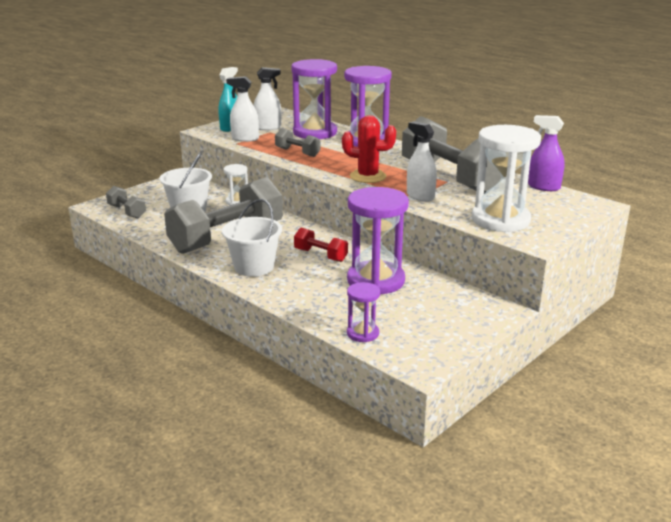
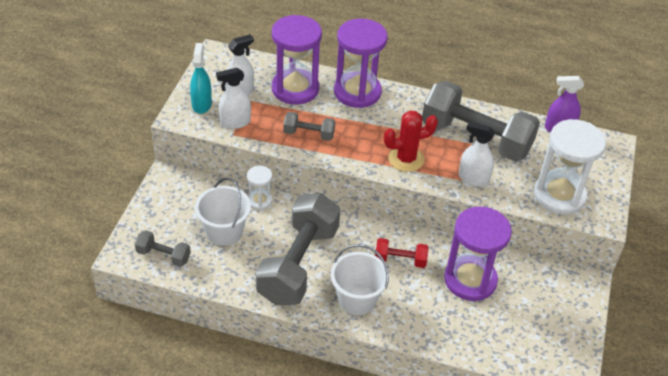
camera: 30 degrees left, 20 degrees up
purple hourglass [347,282,380,342] -> none

